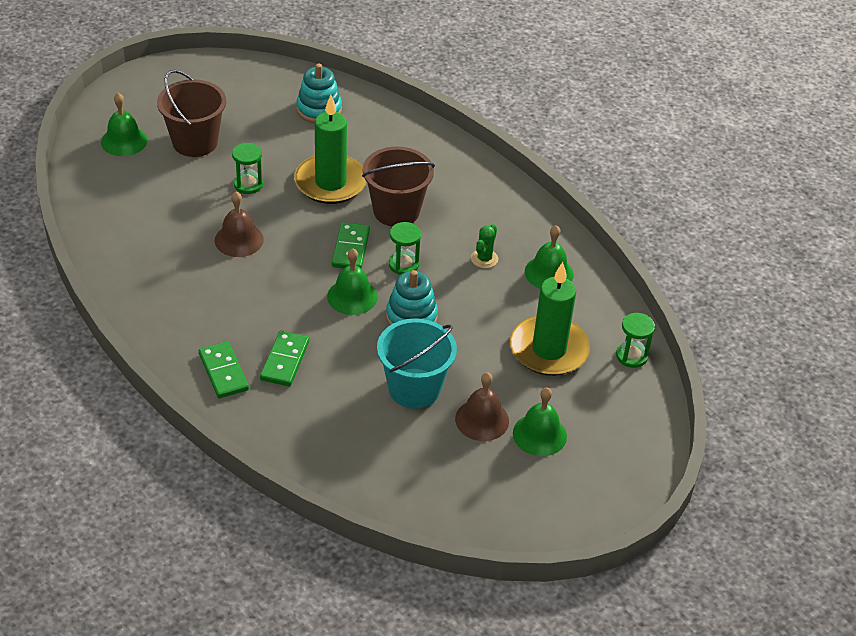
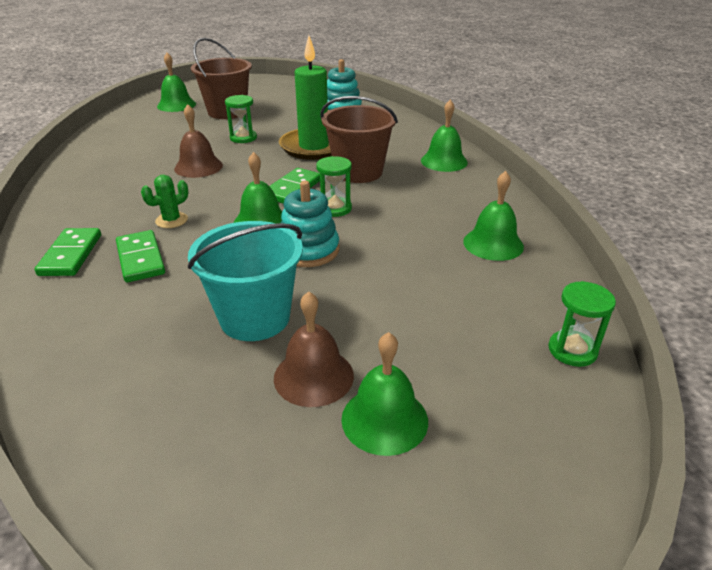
camera: 25 degrees right, 10 degrees down
green domino [260,331,309,386] -> green domino turned 60 degrees counterclockwise [116,230,165,282]
green cactus [471,224,498,268] -> green cactus moved to [141,175,188,228]
green candle [510,262,590,376] -> none
none -> green bell [421,100,468,172]

